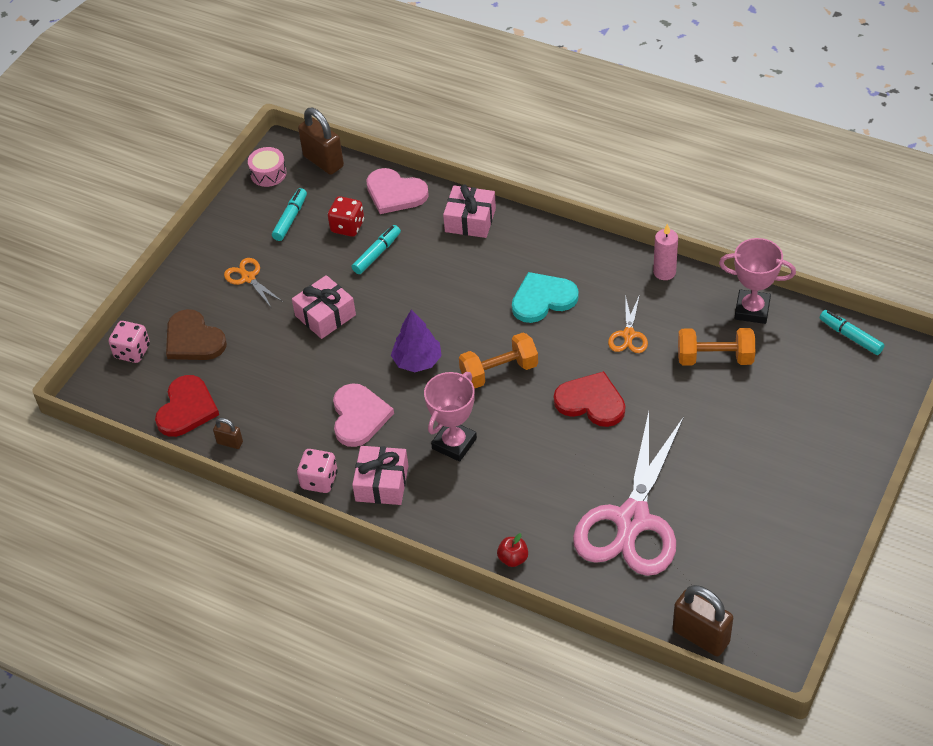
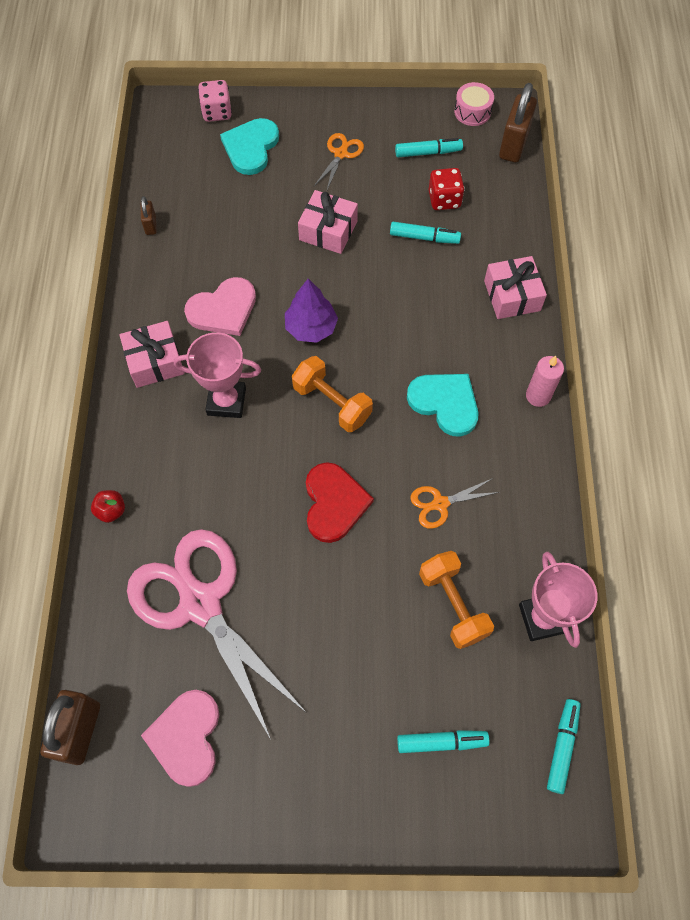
camera: 60 degrees right, 15 degrees up
red heart [155,375,219,437] -> none
brown heart [166,309,227,360] -> turquoise heart [220,118,279,175]
pink dice [297,449,338,493] -> none
pink heart [366,168,429,214] -> pink heart moved to [141,690,219,787]
pink scissors [573,412,684,576] -> pink scissors turned 60 degrees clockwise [127,529,306,739]
pink candle [653,224,678,280] -> pink candle moved to [526,356,564,407]
none -> turquoise marker [397,730,490,753]

